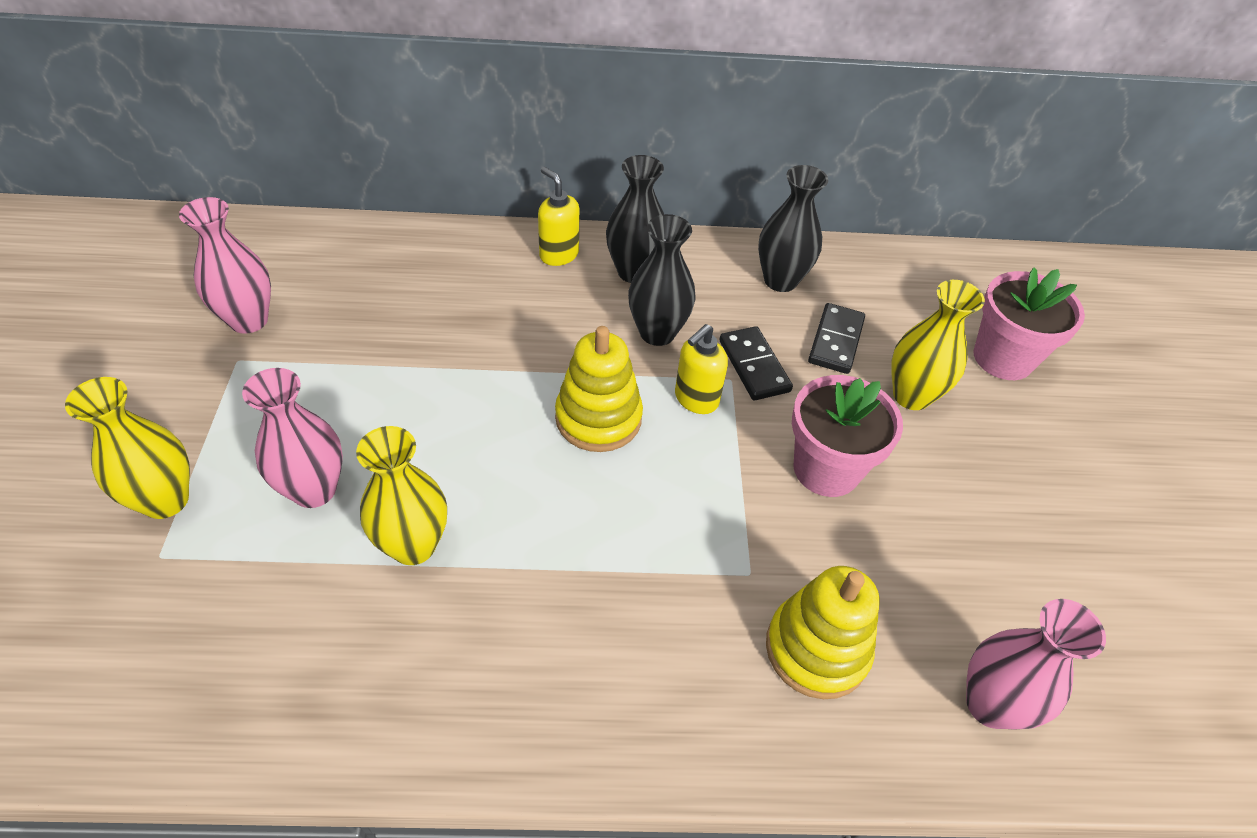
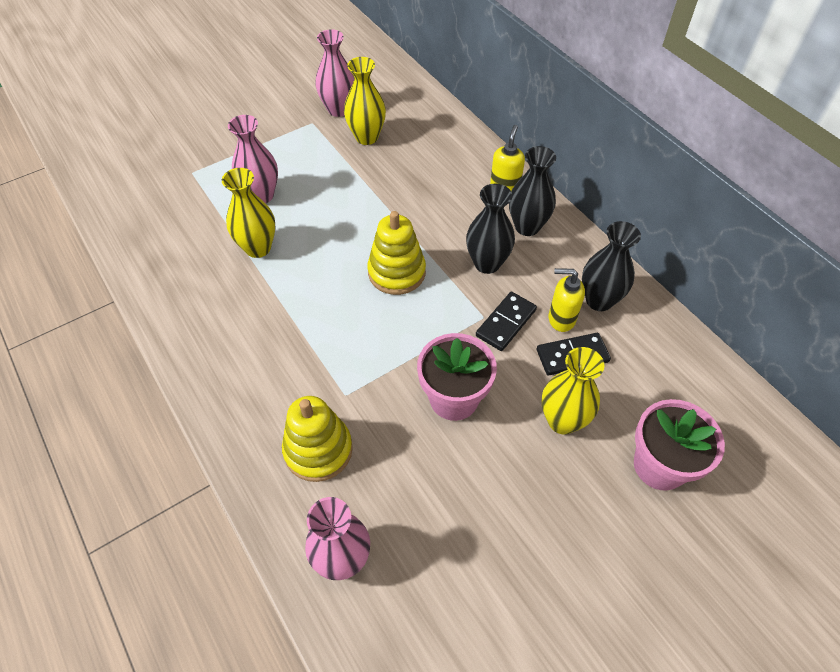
camera: 60 degrees right, 5 degrees up
yellow vase [65,377,190,519] -> yellow vase moved to [344,57,386,145]
yellow soap dispenser [675,324,728,414] -> yellow soap dispenser moved to [549,268,585,332]

